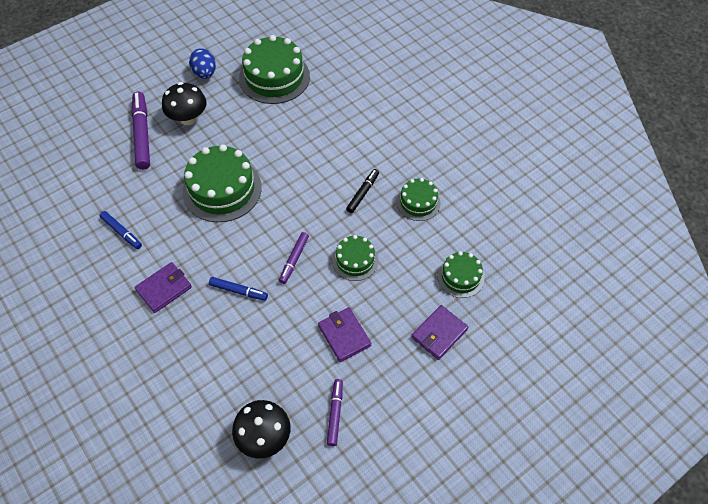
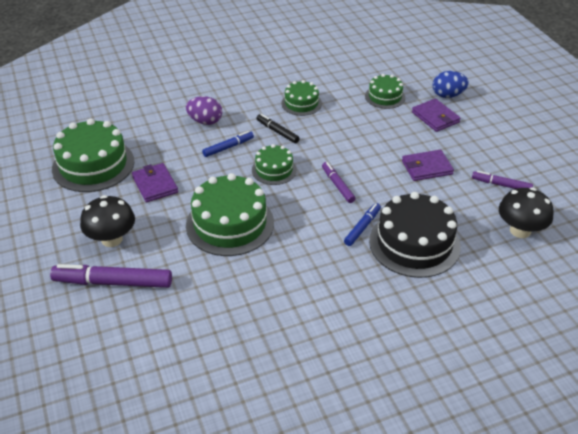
camera: 75 degrees left, 15 degrees down
blue marker [99,211,142,249] -> blue marker moved to [202,131,254,157]
purple wallet [135,262,192,313] -> purple wallet moved to [132,163,178,202]
blue egg [189,48,216,79] -> blue egg moved to [432,71,469,98]
purple marker [279,232,309,284] -> purple marker turned 150 degrees counterclockwise [322,162,356,203]
green cake [332,235,378,281] -> green cake moved to [252,144,297,185]
none -> purple egg [186,96,222,125]
none -> black cake [369,192,461,278]

